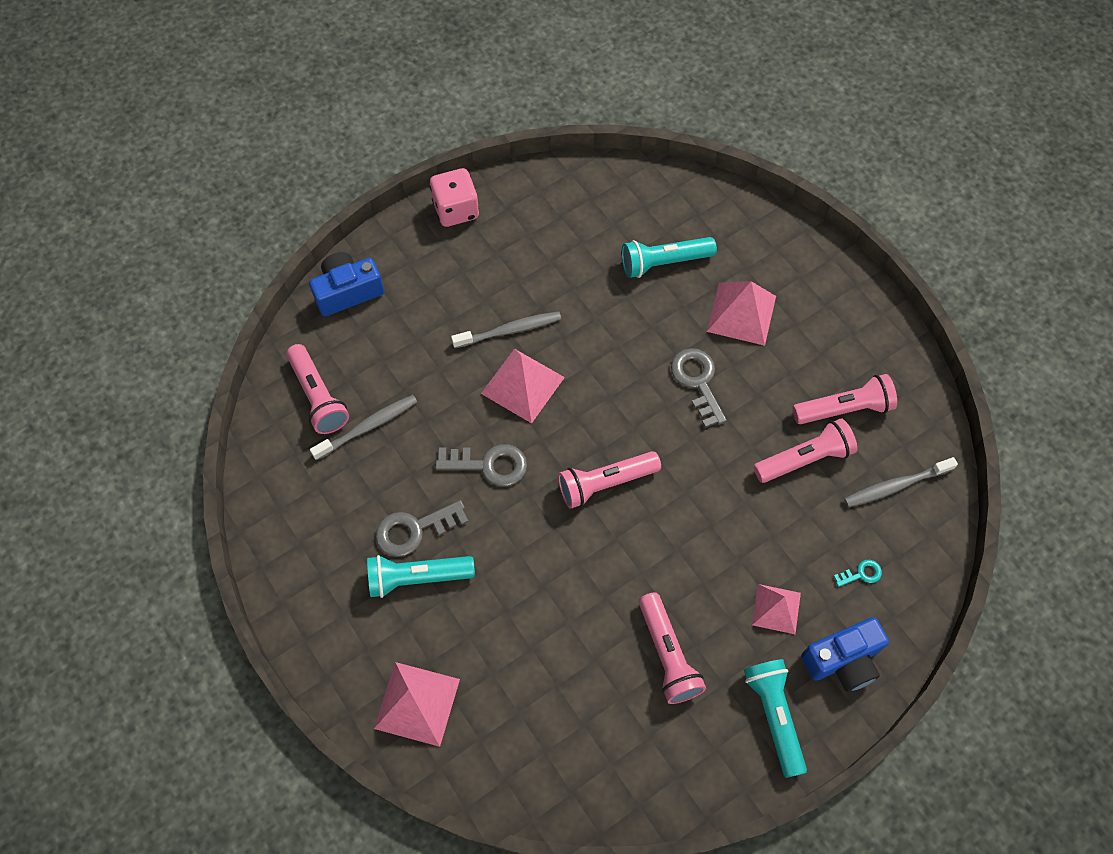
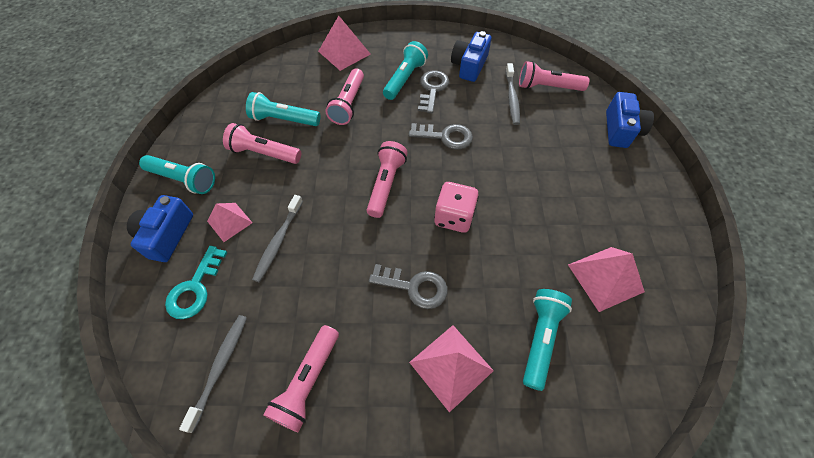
camera: 125 degrees right, 5 degrees down
pink dice [430,168,479,227] -> pink dice moved to [434,182,479,233]
grey key [435,444,527,486] -> grey key turned 120 degrees counterclockwise [409,123,473,150]
grey toothbrush [451,312,561,348] -> grey toothbrush moved to [252,195,303,283]
pink pyramid [481,349,565,423] -> pink pyramid moved to [568,247,645,312]
pink flashlight [754,418,857,483] -> pink flashlight moved to [325,68,364,125]
turquoise key [834,560,882,587] -> turquoise key [165,246,227,319], size x1.95
none -> turquoise flashlight [246,92,321,126]
none -> blue camera [451,31,492,82]

